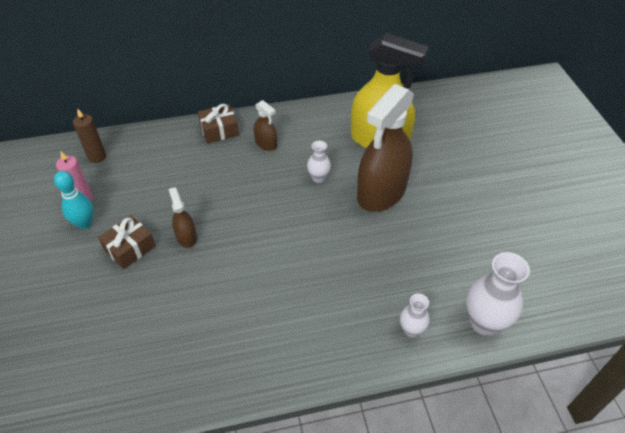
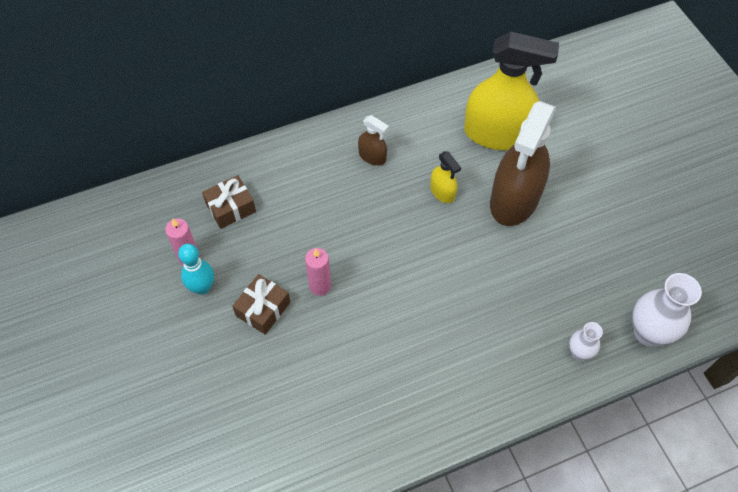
camera: 10 degrees left, 10 degrees up
brown candle [73,108,106,163] -> none
brown spray bottle [169,187,197,248] -> pink candle [305,248,331,296]
brown gift [198,104,239,143] -> brown gift moved to [202,175,256,229]
white vase [307,141,331,183] -> yellow spray bottle [430,151,461,203]

